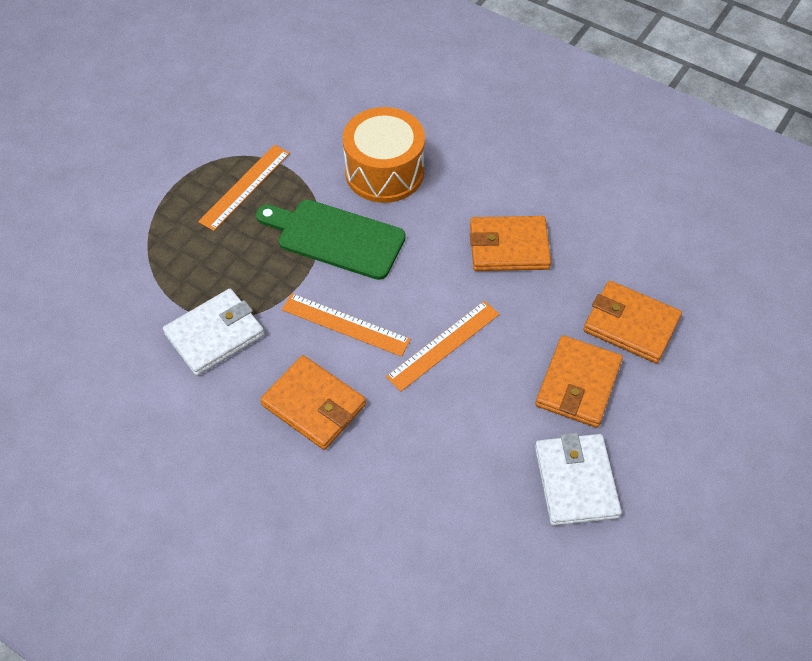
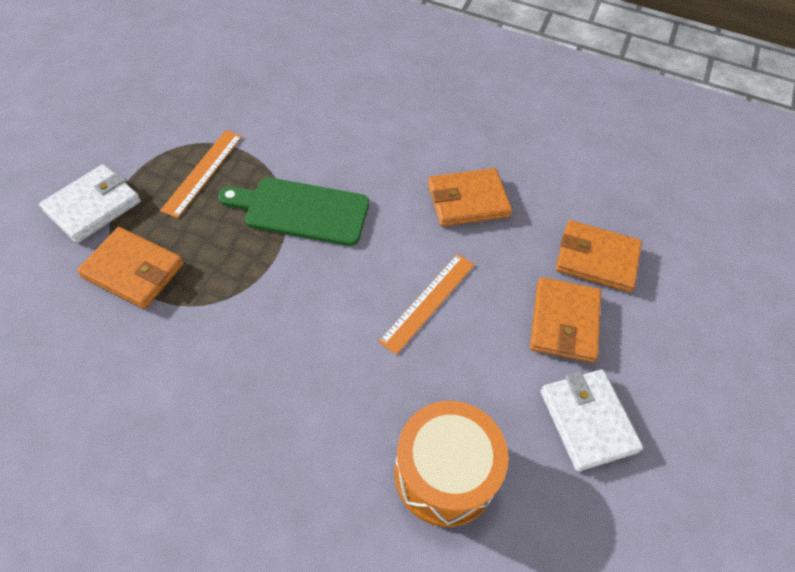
camera: 15 degrees left, 0 degrees up
white wallet [163,289,265,376] -> white wallet moved to [39,164,141,243]
orange wallet [260,355,366,450] -> orange wallet moved to [77,227,184,309]
orange ruler [282,294,411,357] -> none
orange drum [343,107,425,203] -> orange drum moved to [394,401,509,527]

